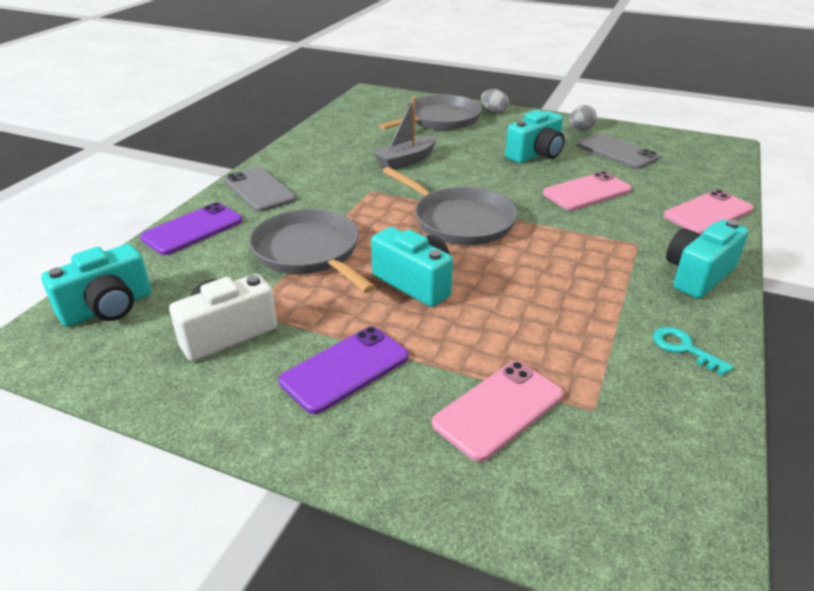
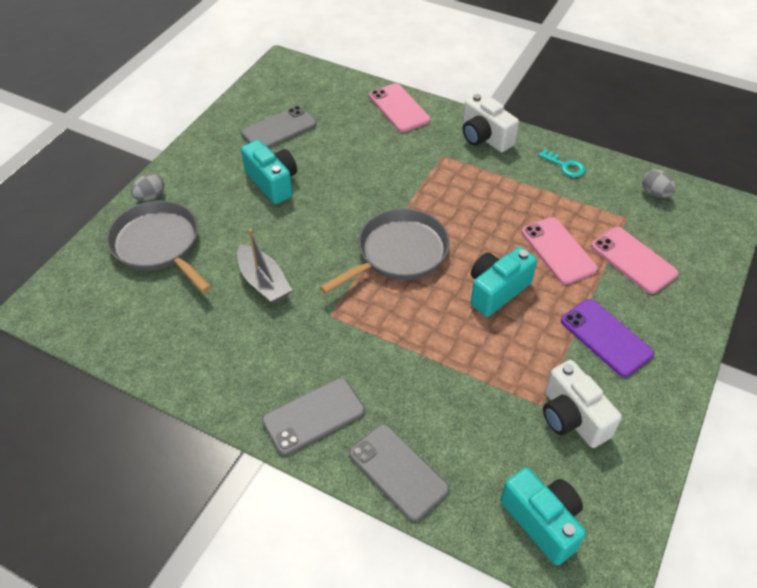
camera: 85 degrees left, 15 degrees up
purple phone [140,203,243,255] -> grey phone [349,424,449,522]
grey pan [249,209,376,293] -> none
pink phone [543,171,631,210] -> pink phone moved to [522,217,598,285]
grey egg [570,105,597,130] -> grey egg moved to [642,170,676,198]
turquoise key [653,327,734,376] -> turquoise key turned 105 degrees counterclockwise [539,149,586,177]
turquoise camera [666,220,749,298] -> white camera [463,93,519,152]

